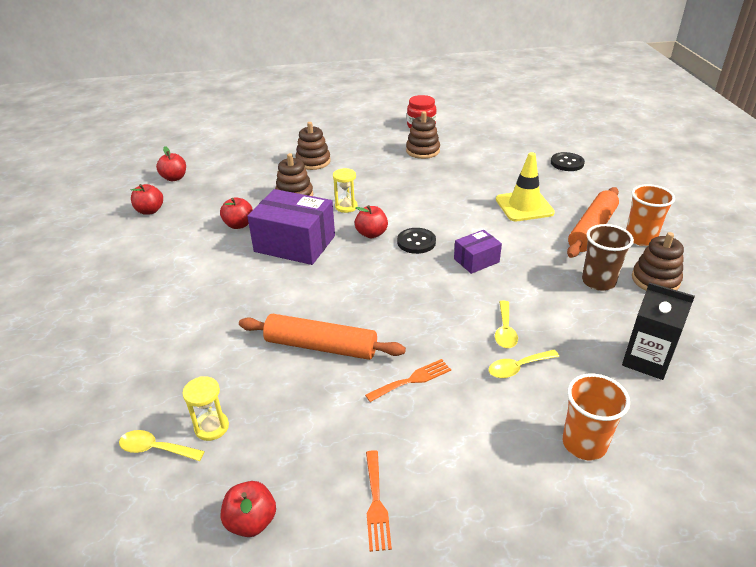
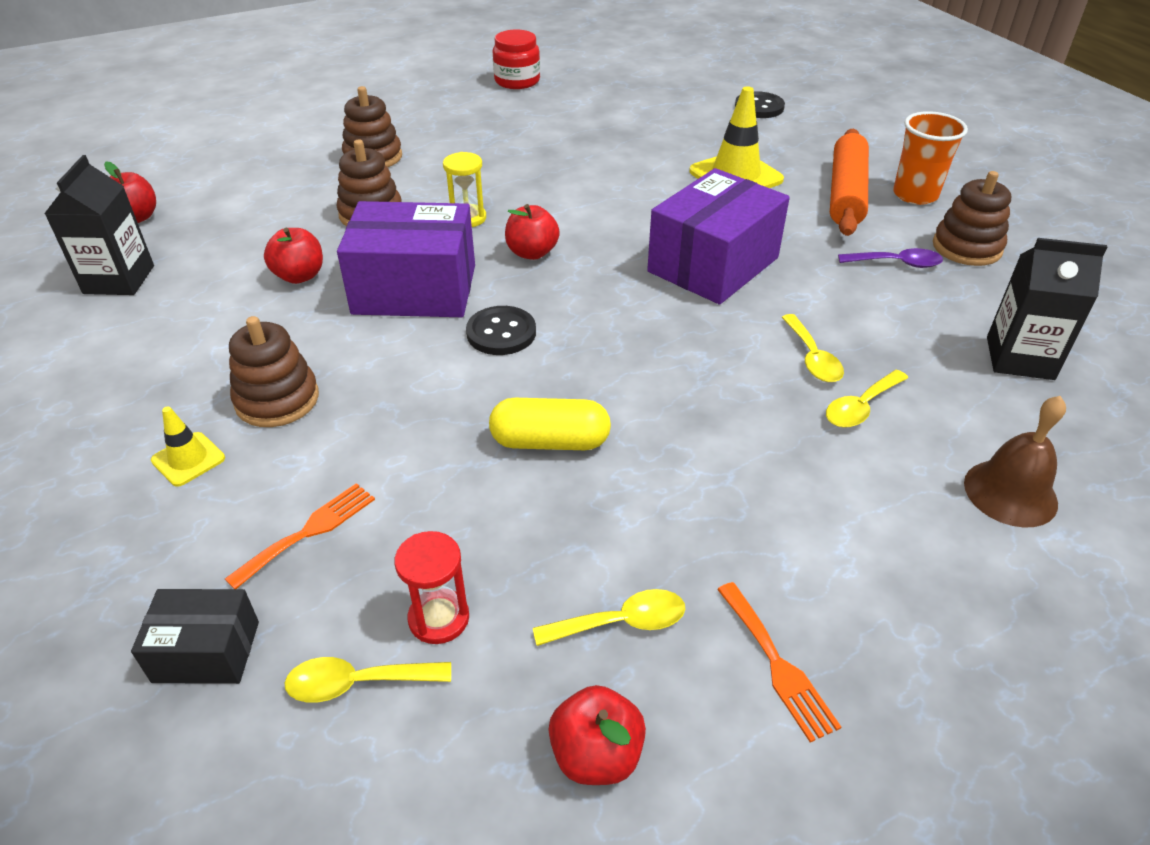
camera: 20 degrees left, 5 degrees up
red apple [131,184,163,215] -> black carton [44,155,154,295]
yellow hourglass [182,376,229,441] -> red hourglass [394,531,469,644]
orange rolling pin [239,314,406,360] -> yellow capsule [489,398,611,450]
orange fork [365,359,451,402] -> orange fork moved to [225,483,375,589]
black button [397,228,436,254] -> black button moved to [466,306,536,355]
brown stacking toy [406,111,440,159] -> brown stacking toy moved to [229,316,319,427]
purple box [454,230,502,274] -> purple box [647,168,790,304], size x1.91
orange cup [562,374,630,460] -> brown bell [964,396,1066,528]
brown cup [582,224,634,291] -> purple spoon [838,248,943,268]
none -> black box [131,589,259,684]
none -> yellow traffic cone [151,407,225,487]
none -> yellow spoon [533,589,685,646]

